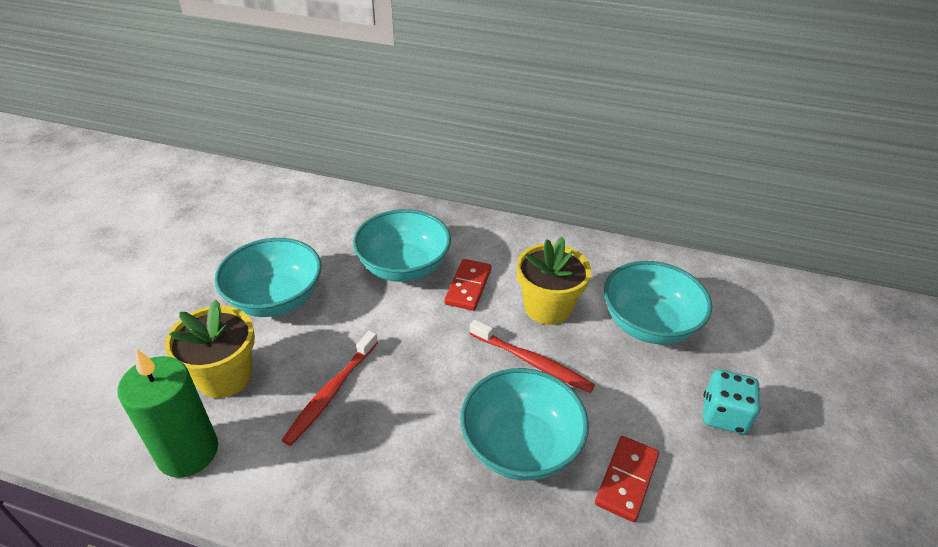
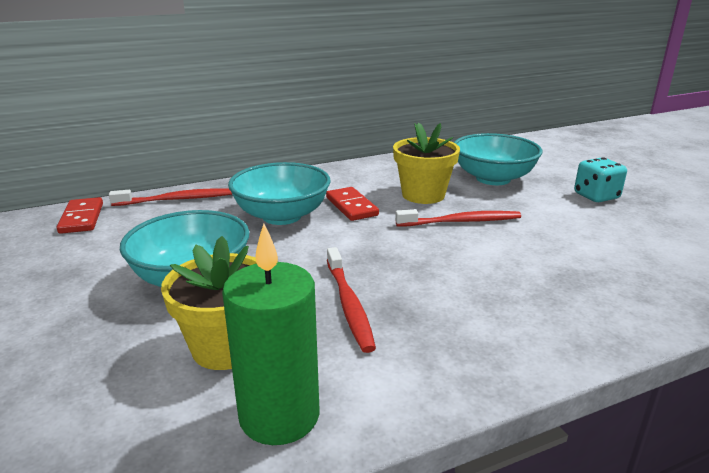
camera: 40 degrees left, 15 degrees down
turquoise bowl [460,368,589,481] -> none
red domino [595,436,659,522] -> red domino moved to [57,197,103,234]
none -> red toothbrush [109,188,233,206]

